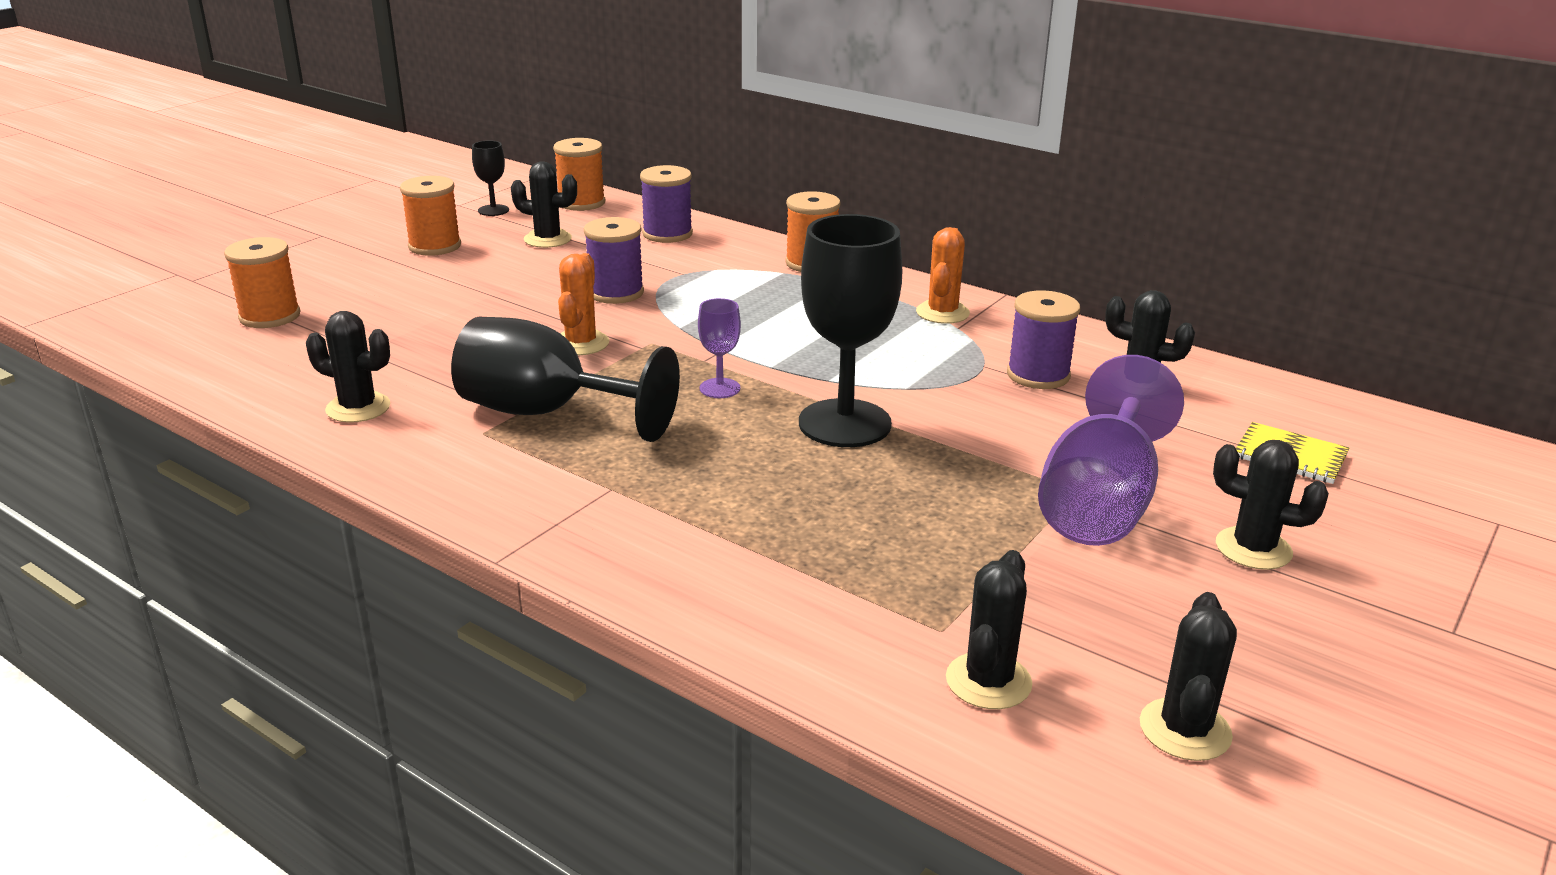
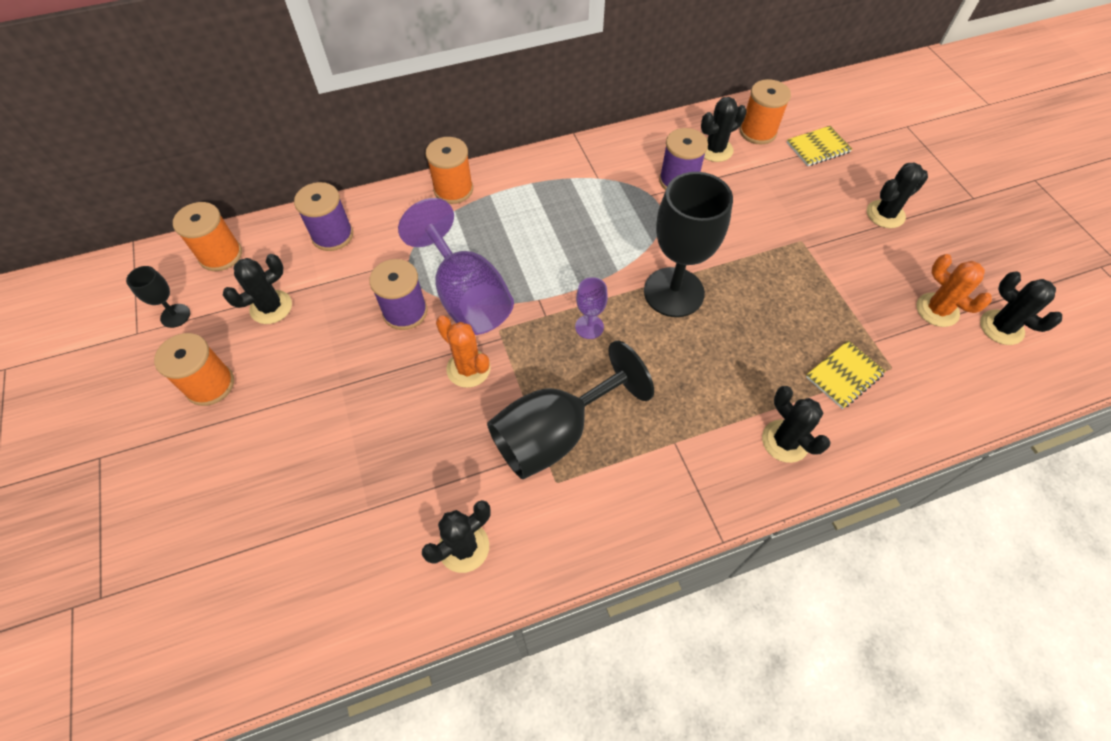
camera: 55 degrees left, 30 degrees up
orange spool [224,237,300,328] -> orange spool moved to [740,79,791,145]
orange cactus [916,227,970,324] -> orange cactus moved to [917,254,992,327]
black cactus [946,550,1033,709] -> black cactus moved to [762,386,831,463]
purple goblet [1038,355,1184,546] -> purple goblet moved to [398,198,514,335]
none -> yellow notebook [806,340,886,409]

